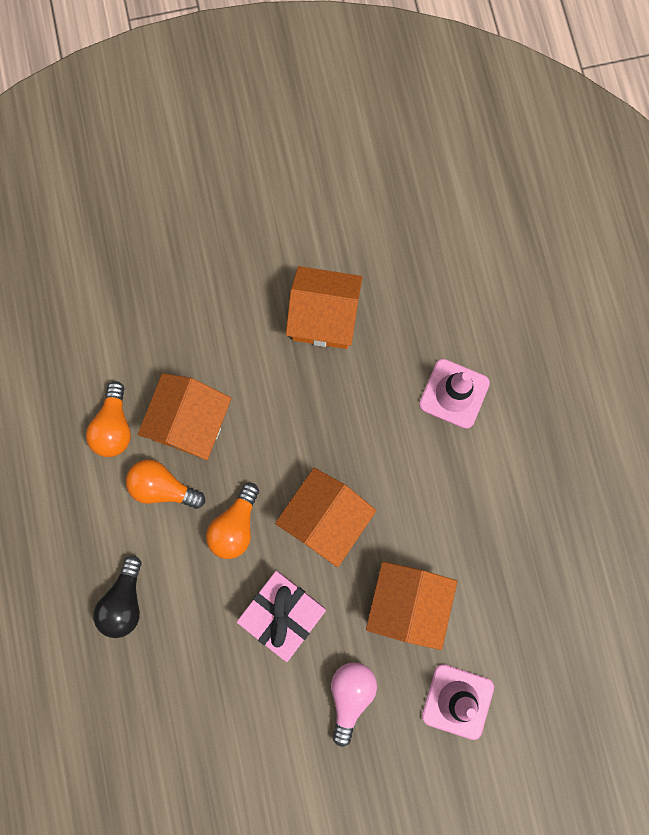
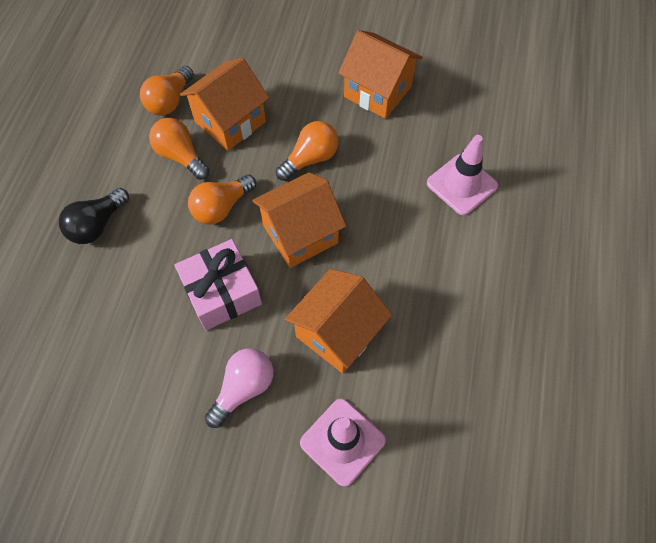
camera: 25 degrees right, 15 degrees down
none -> orange light bulb [276,121,338,181]

